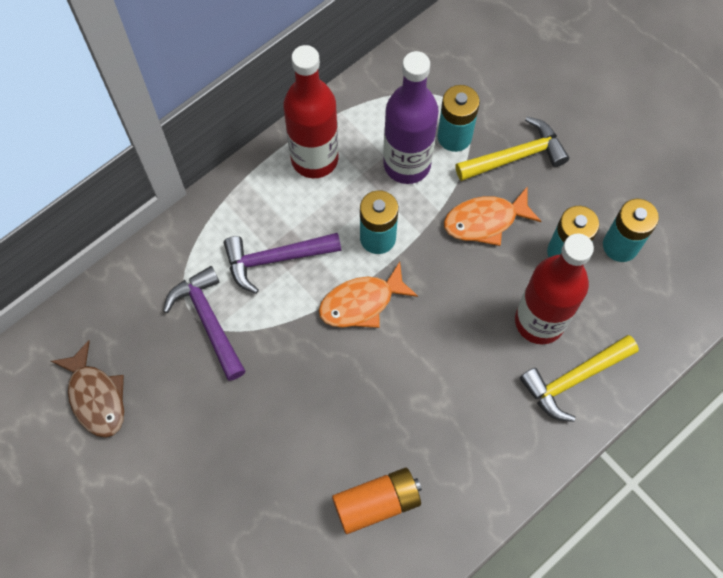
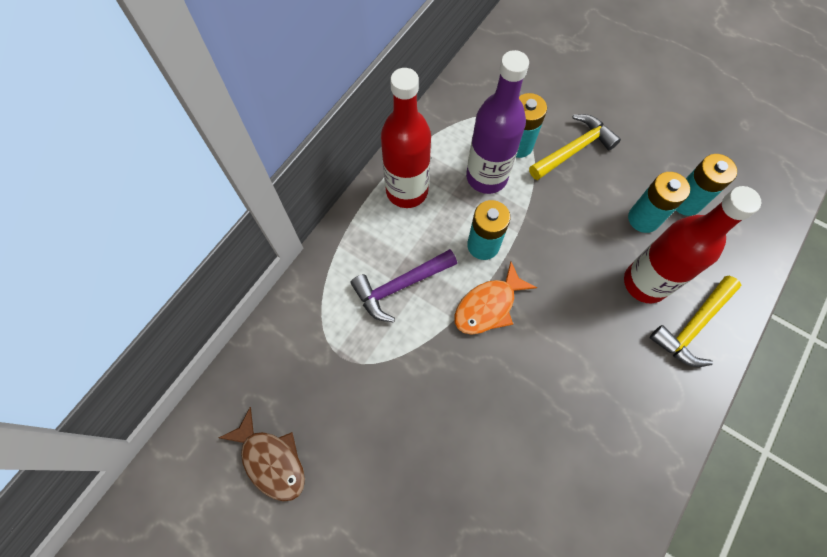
camera: 15 degrees left, 0 degrees up
purple hammer [163,266,245,381] -> none
orange battery [332,467,422,534] -> none
orange fish [444,187,541,246] -> none

